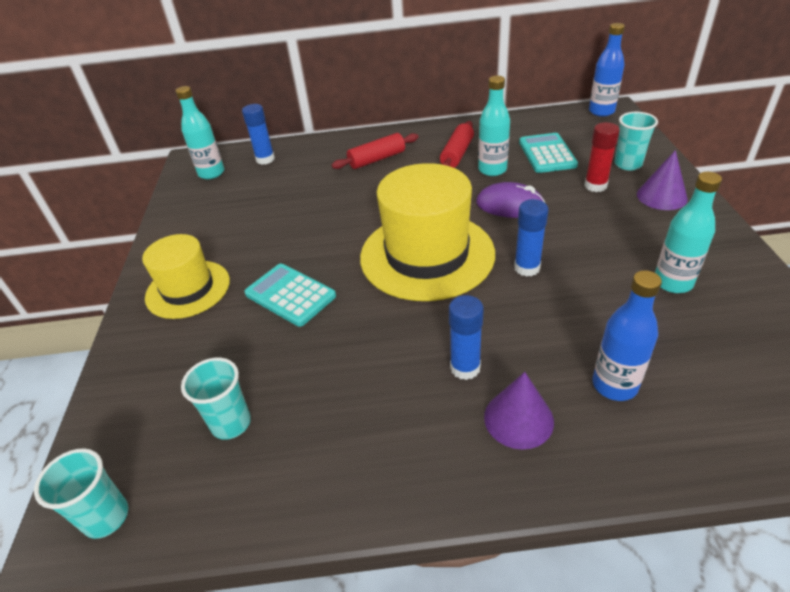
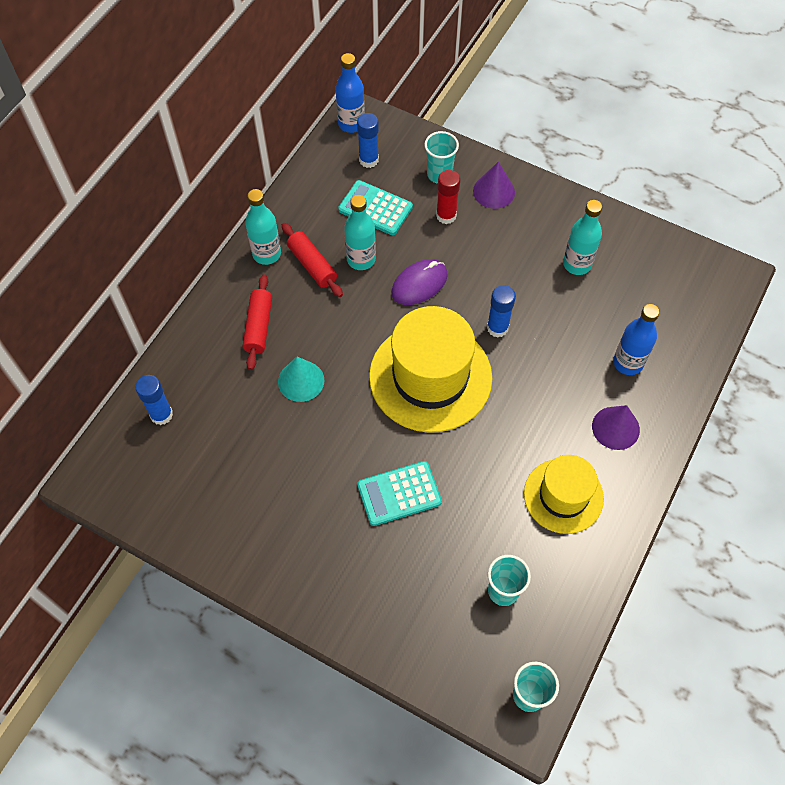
camera: 60 degrees left, 20 degrees up
yellow hat [142,234,230,319] -> yellow hat moved to [524,455,604,534]
turquoise bottle [175,86,224,179] -> turquoise bottle moved to [245,189,281,265]
blue glue stick [449,295,484,380] -> blue glue stick moved to [357,113,379,168]
none -> turquoise cone [278,357,324,402]

